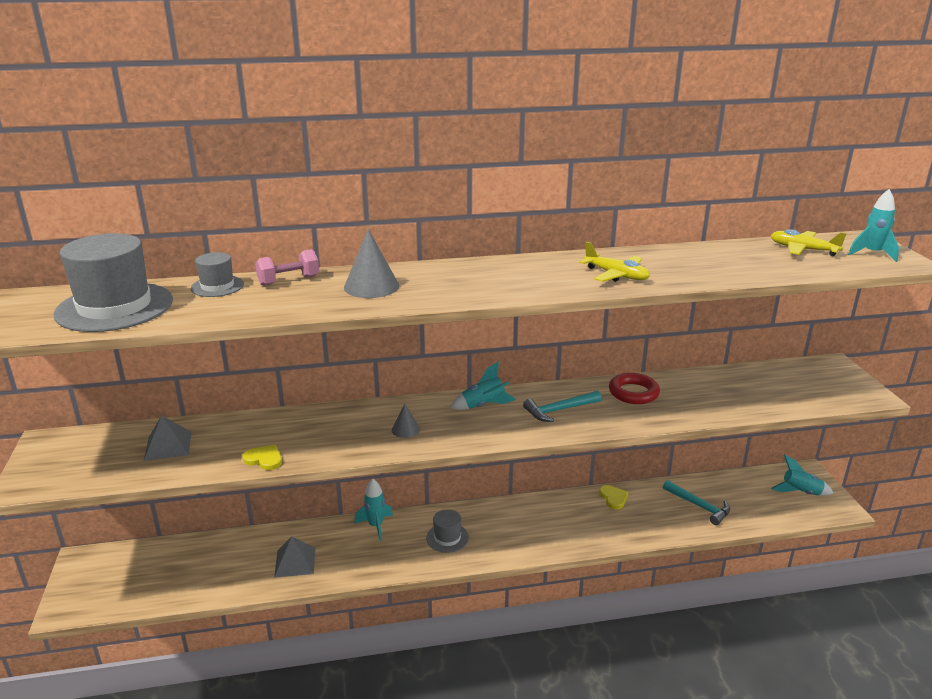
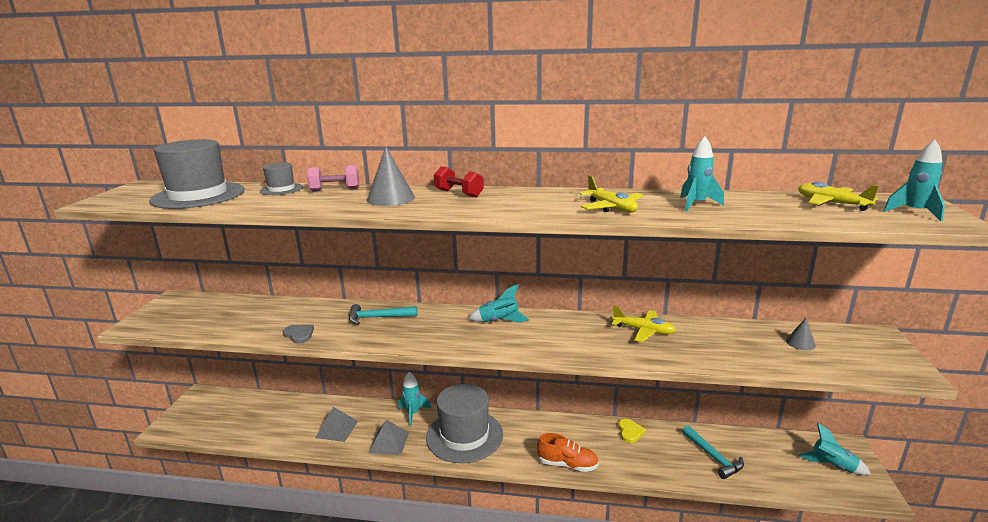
camera: 20 degrees right, 5 degrees down
grey pyramid [144,415,192,461] -> grey pyramid moved to [369,419,409,455]
yellow heart [242,444,282,470] -> grey heart [283,325,314,343]
grey cone [392,403,420,438] -> grey cone moved to [786,318,816,350]
grey hat [426,509,469,553] -> grey hat [426,384,503,463], size x2.04
turquoise hammer [523,391,601,422] -> turquoise hammer moved to [349,304,418,325]
red ring [609,373,660,404] -> yellow plane [612,305,676,342]
none -> red dumbbell [434,166,484,197]
none -> orange shoe [537,433,599,472]
none -> turquoise rocket [680,136,724,211]

